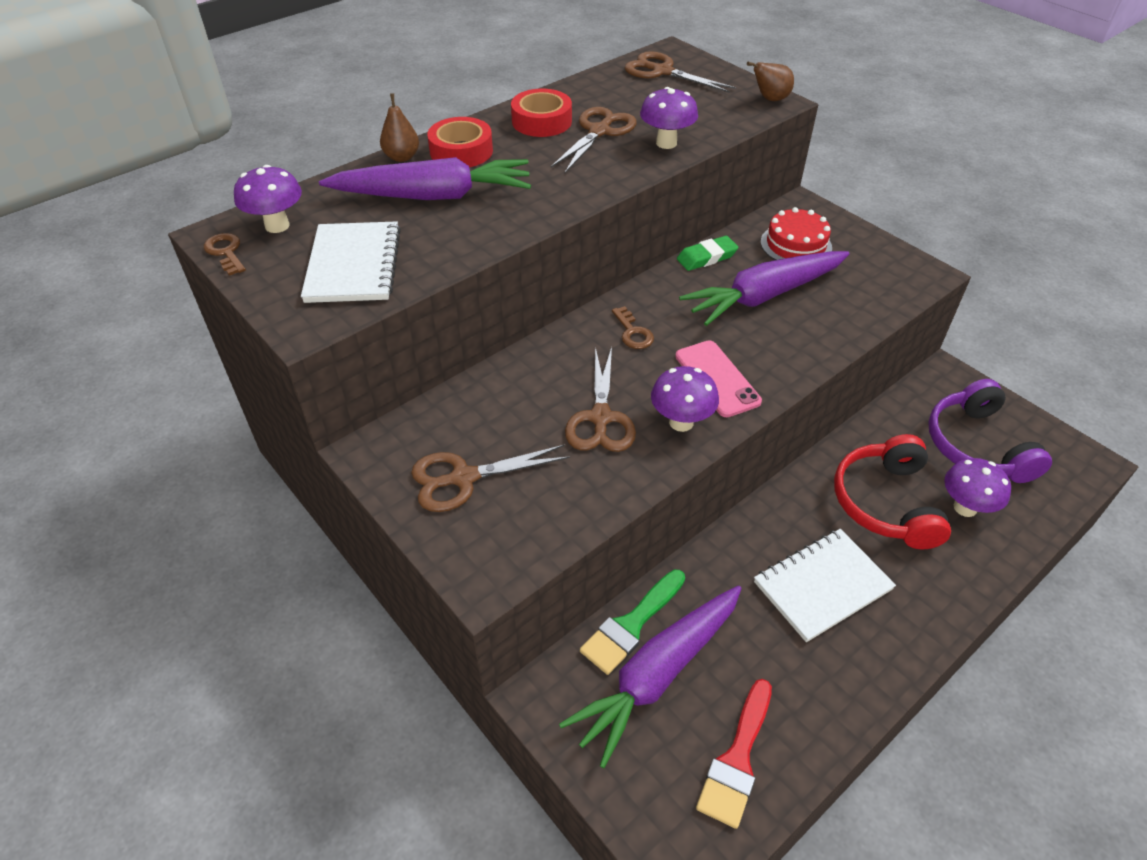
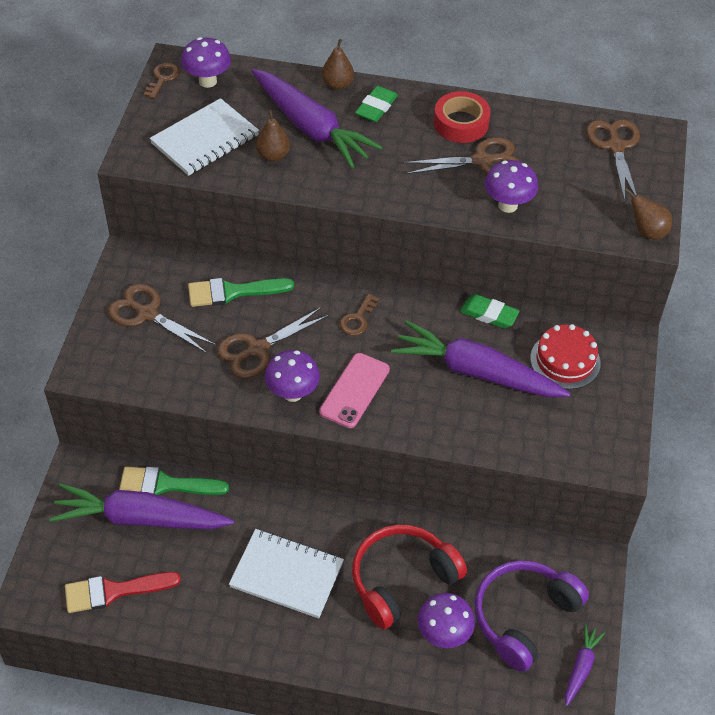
camera: 50 degrees right, 5 degrees up
red tape [427,117,493,167] -> green eraser [355,86,398,122]
none -> green brush [188,278,294,307]
none -> brown pear [256,110,290,162]
none -> purple carrot [565,624,605,706]

